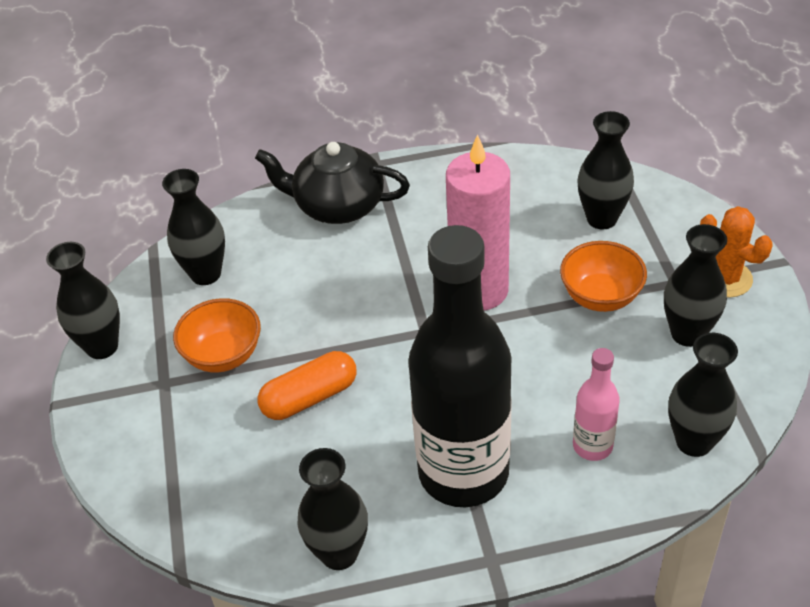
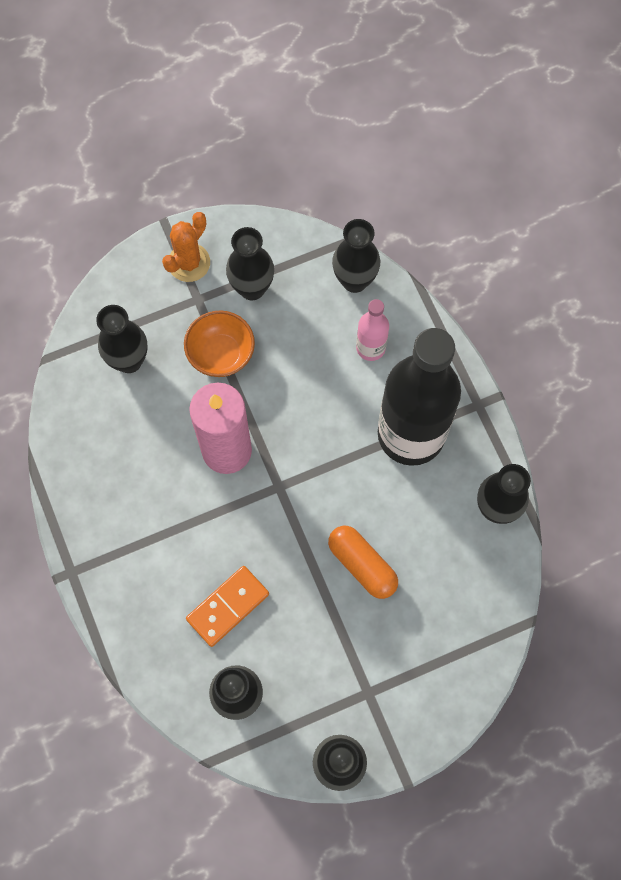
camera: 105 degrees left, 25 degrees up
orange bowl [173,298,261,373] -> none
black teapot [255,142,410,224] -> none
none -> orange domino [186,566,269,647]

